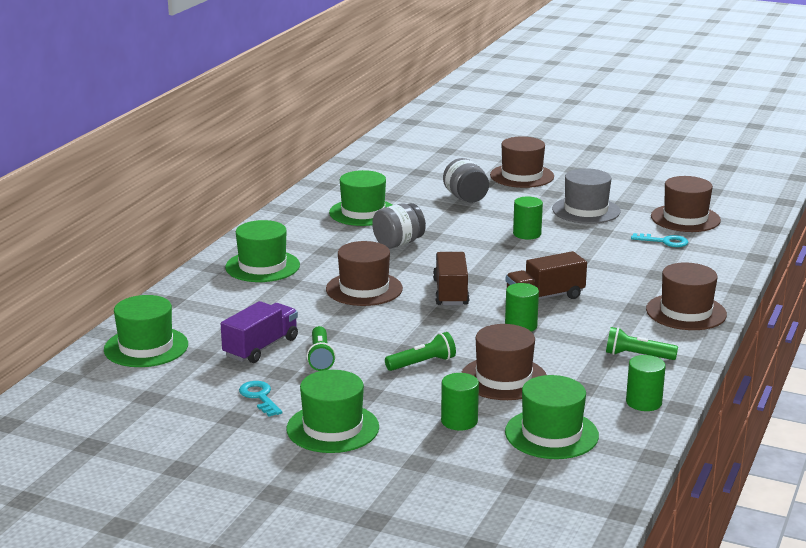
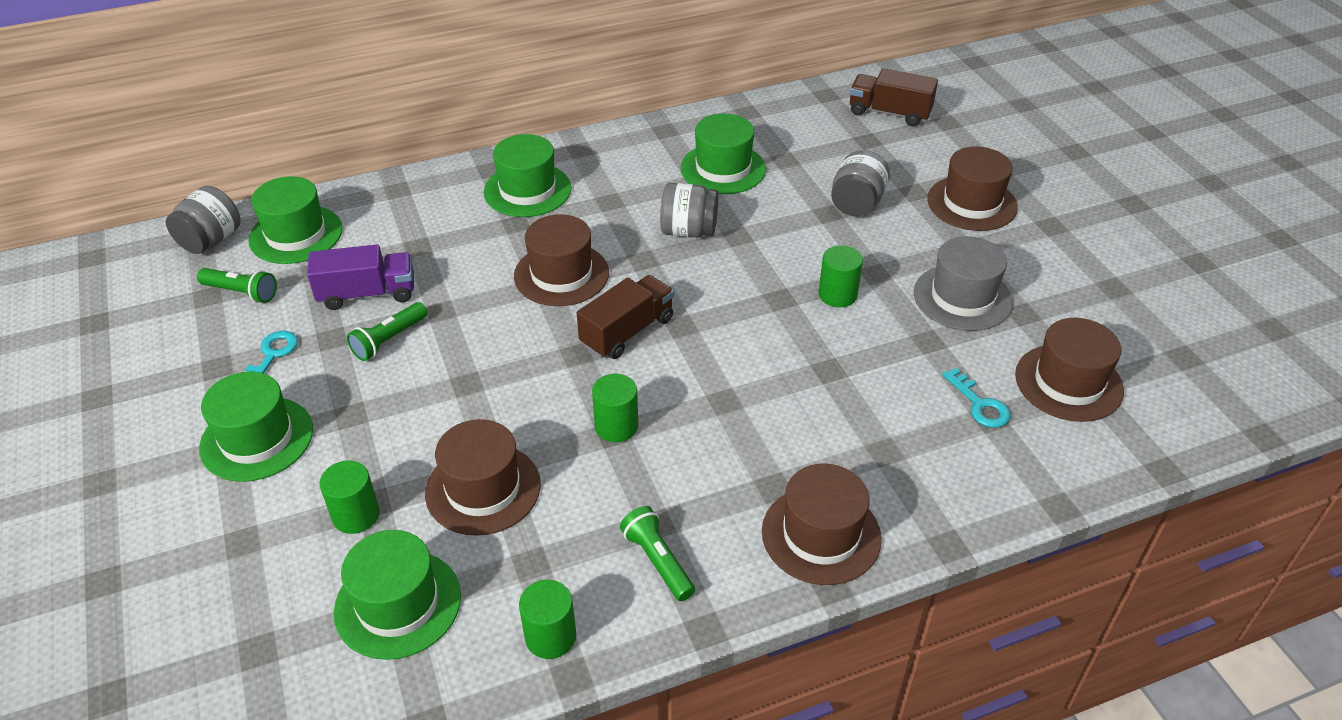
camera: 45 degrees right, 20 degrees up
green flashlight [385,332,456,371] -> green flashlight moved to [197,268,277,303]
brown truck [506,251,587,299] -> brown truck moved to [850,68,938,127]
none -> grey jar [165,186,241,254]

